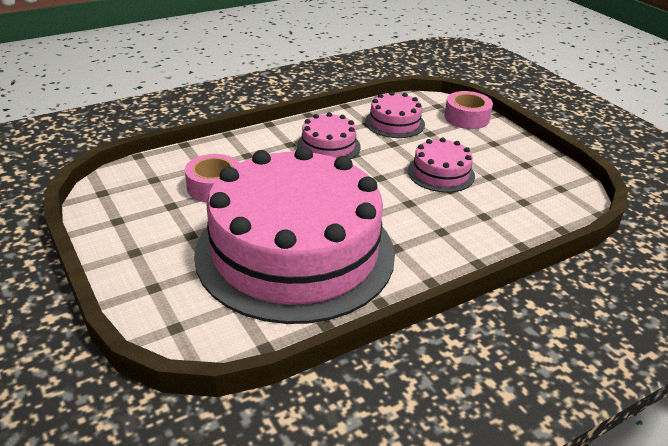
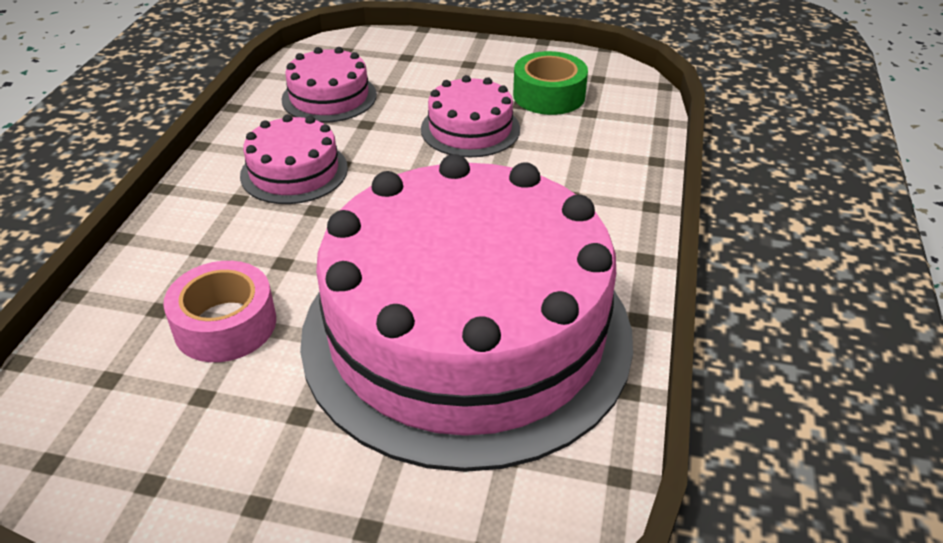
camera: 45 degrees left, 5 degrees up
pink tape [444,91,493,129] -> none
none -> green tape [513,51,588,115]

